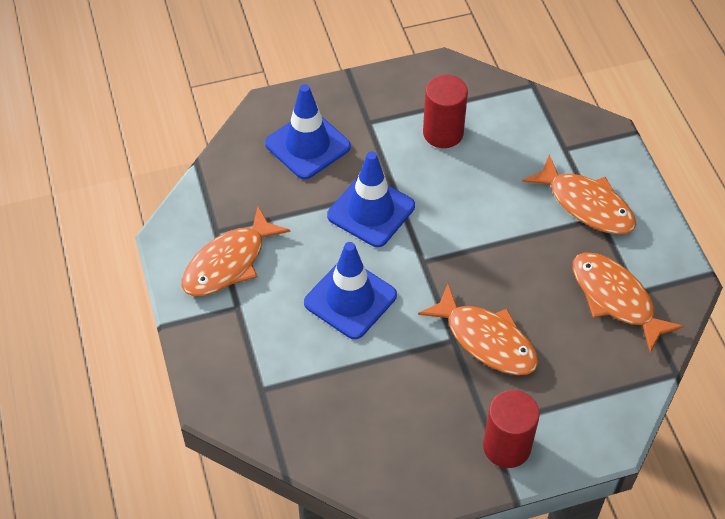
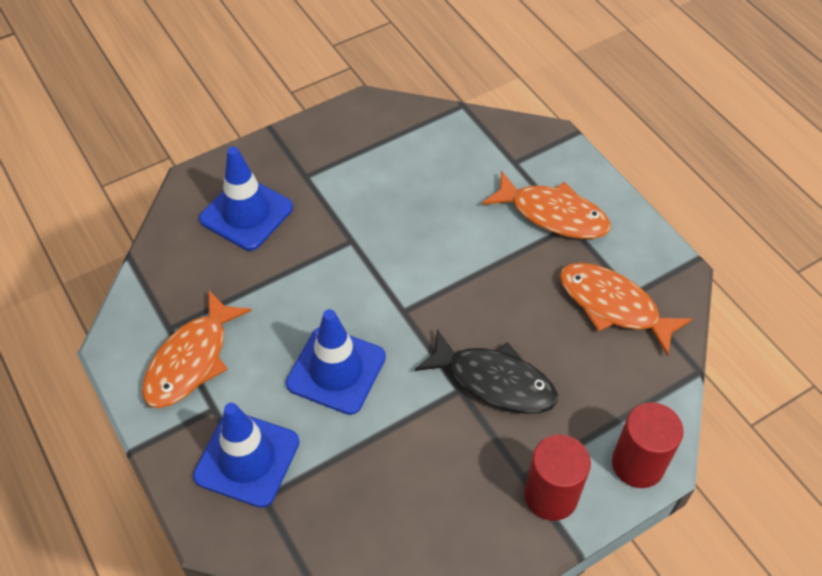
camera: 15 degrees left, 0 degrees up
blue traffic cone [327,151,415,247] -> blue traffic cone moved to [193,403,299,508]
orange fish [418,284,538,375] -> black fish [415,329,558,414]
red cylinder [423,74,468,148] -> red cylinder moved to [612,402,684,488]

